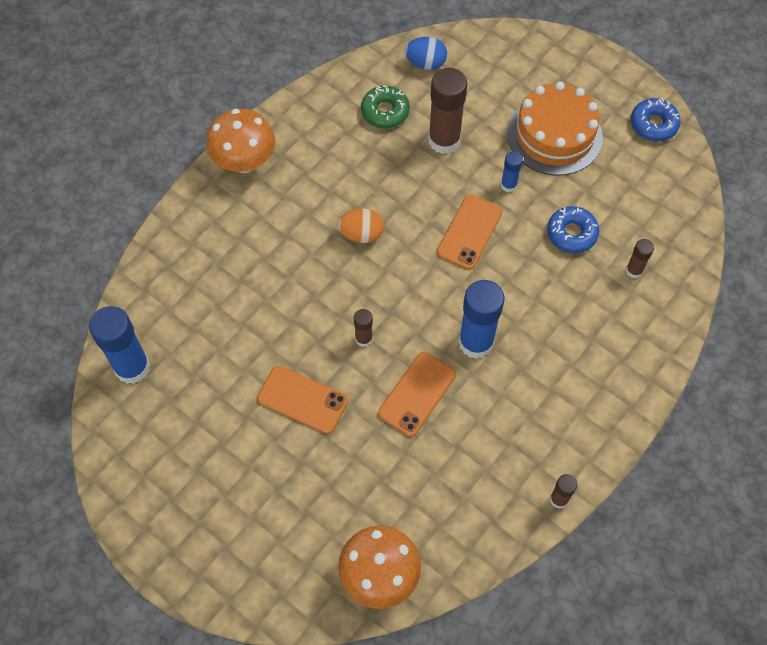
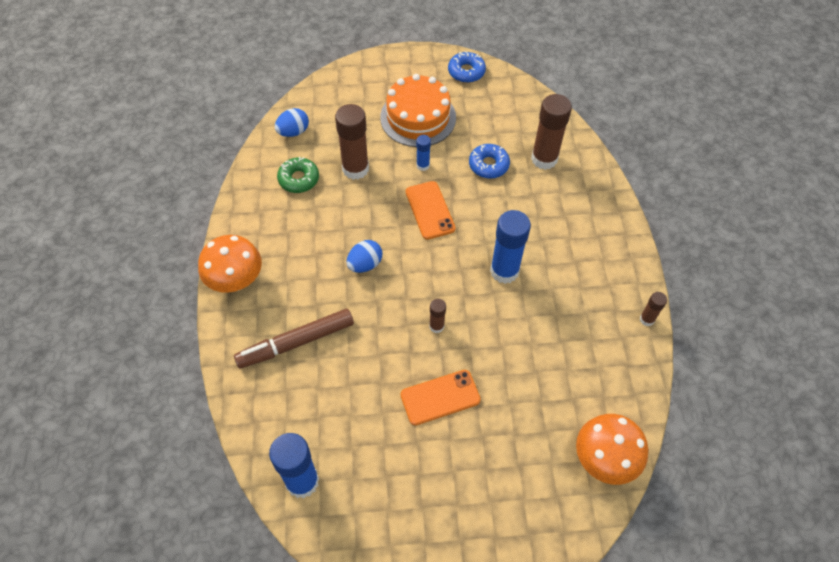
camera: 45 degrees left, 5 degrees down
orange egg [337,208,384,243] -> blue egg [347,240,383,273]
orange phone [378,352,456,437] -> none
brown glue stick [626,239,654,278] -> brown glue stick [531,94,572,170], size x2.00
none -> brown marker [234,309,354,368]

